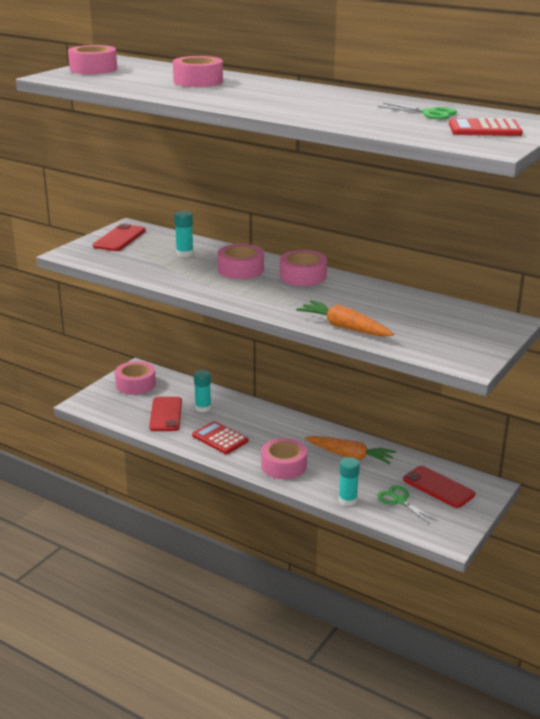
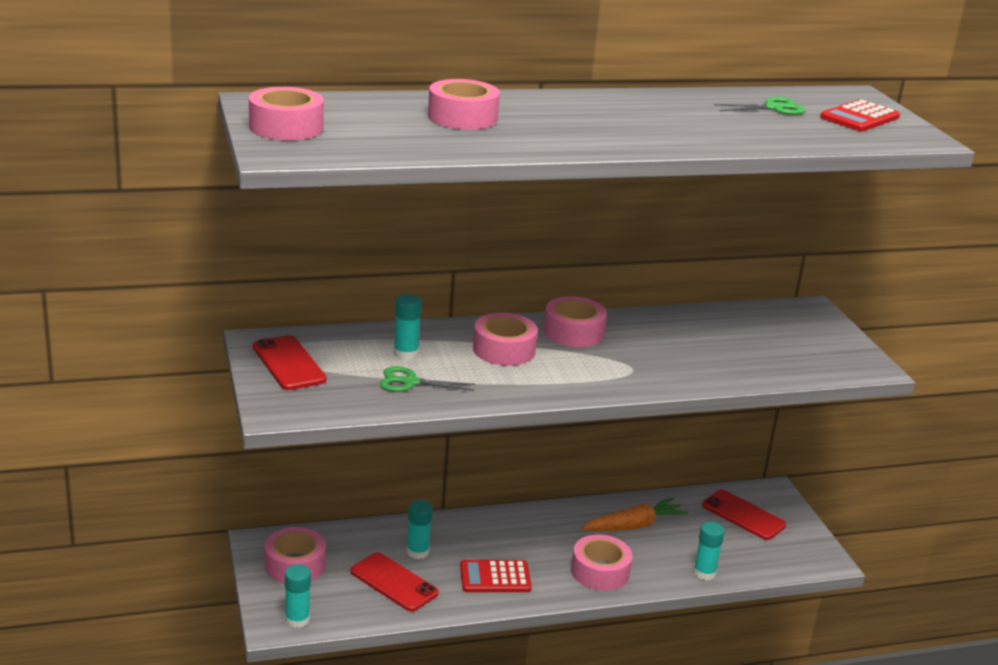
camera: 50 degrees left, 0 degrees up
orange carrot [296,300,394,337] -> none
green scissors [377,485,438,524] -> green scissors moved to [380,366,475,392]
red phone [403,466,475,508] -> red phone turned 45 degrees clockwise [702,490,786,540]
none -> turquoise glue stick [285,564,311,628]

